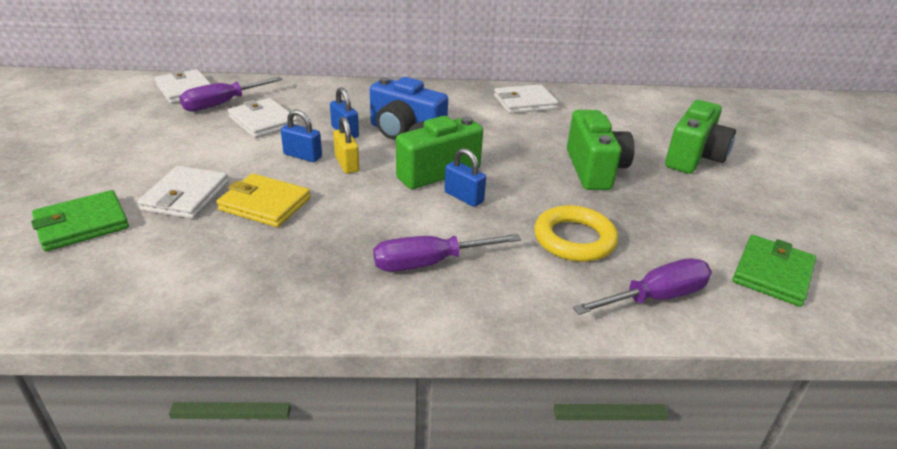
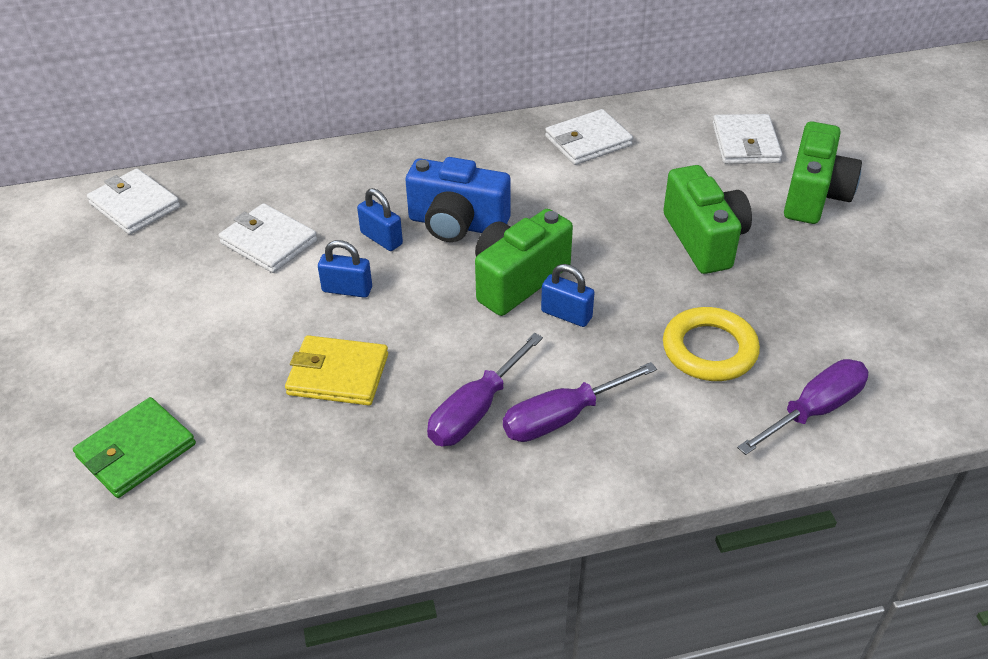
camera: 10 degrees left, 10 degrees up
white wallet [138,166,229,219] -> white wallet moved to [712,114,782,164]
purple screwdriver [179,77,283,111] -> purple screwdriver moved to [427,333,543,446]
yellow padlock [333,117,359,174] -> none
green wallet [732,235,816,307] -> none

